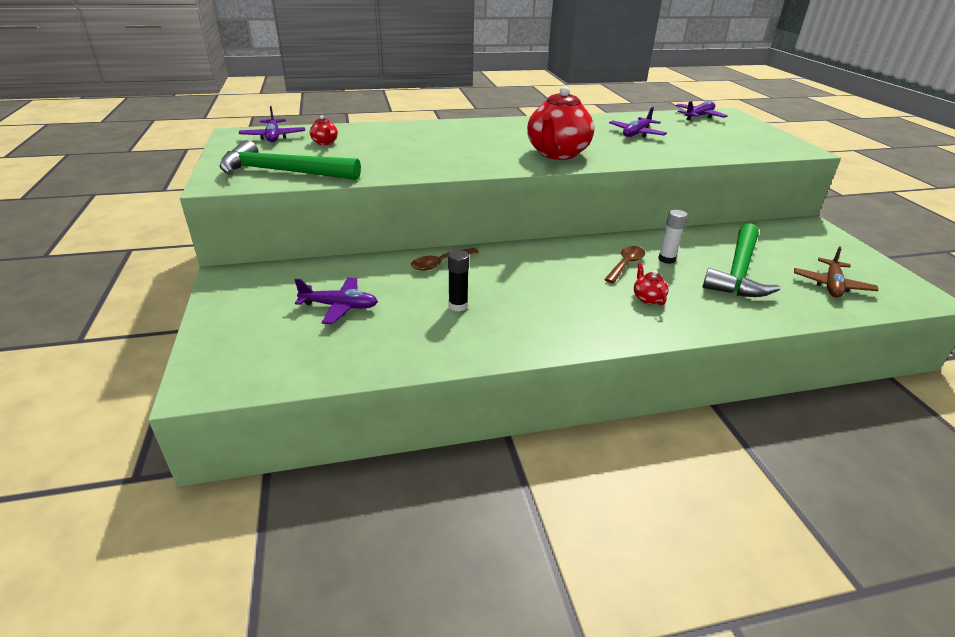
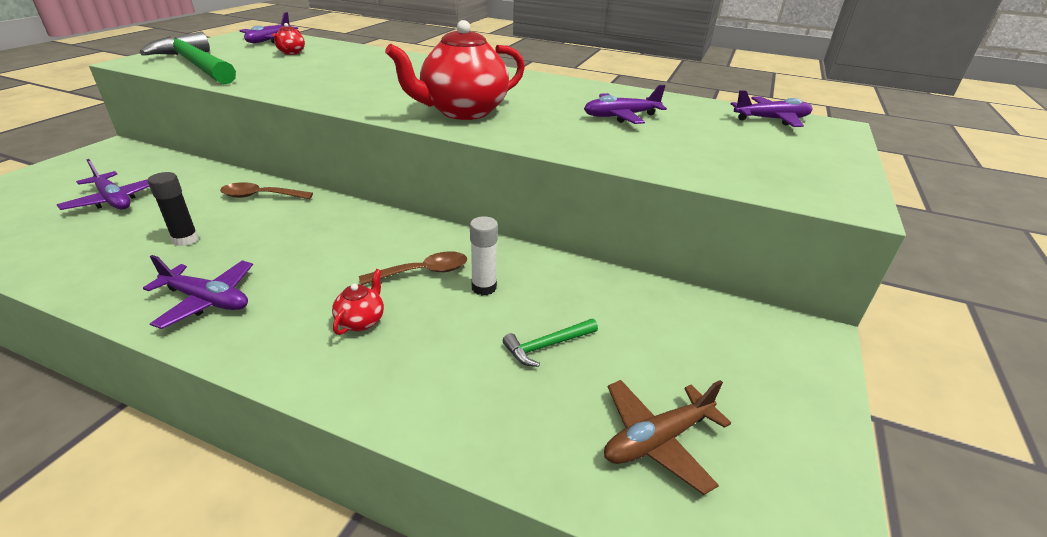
camera: 35 degrees right, 0 degrees up
green hammer [702,223,780,297] -> green hammer [503,319,598,367], size x0.43
none -> purple plane [143,255,253,329]

